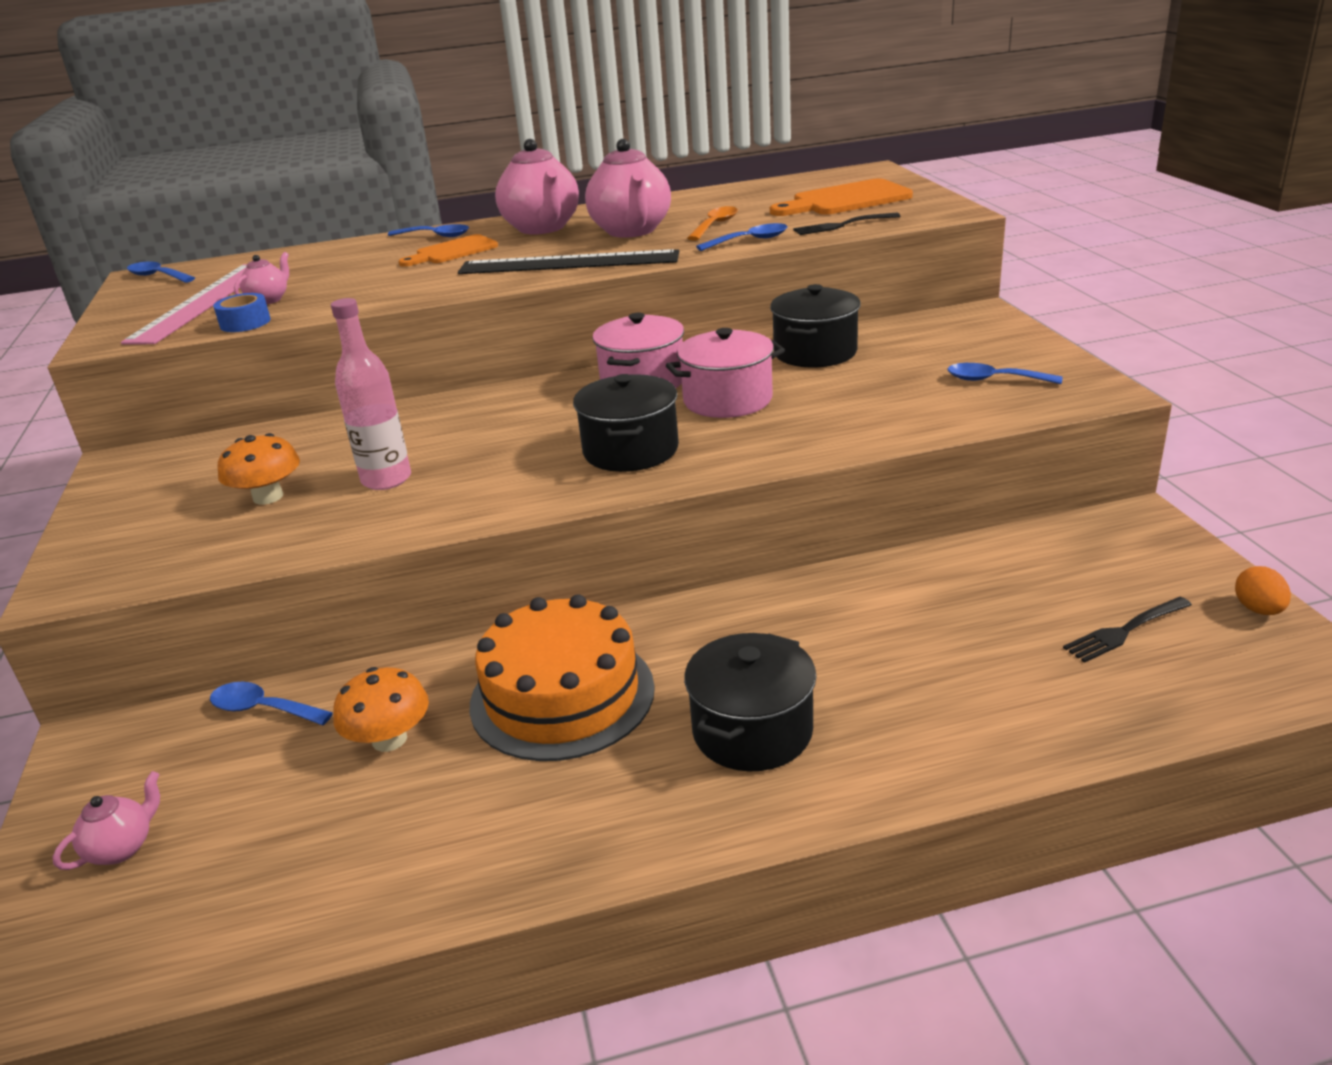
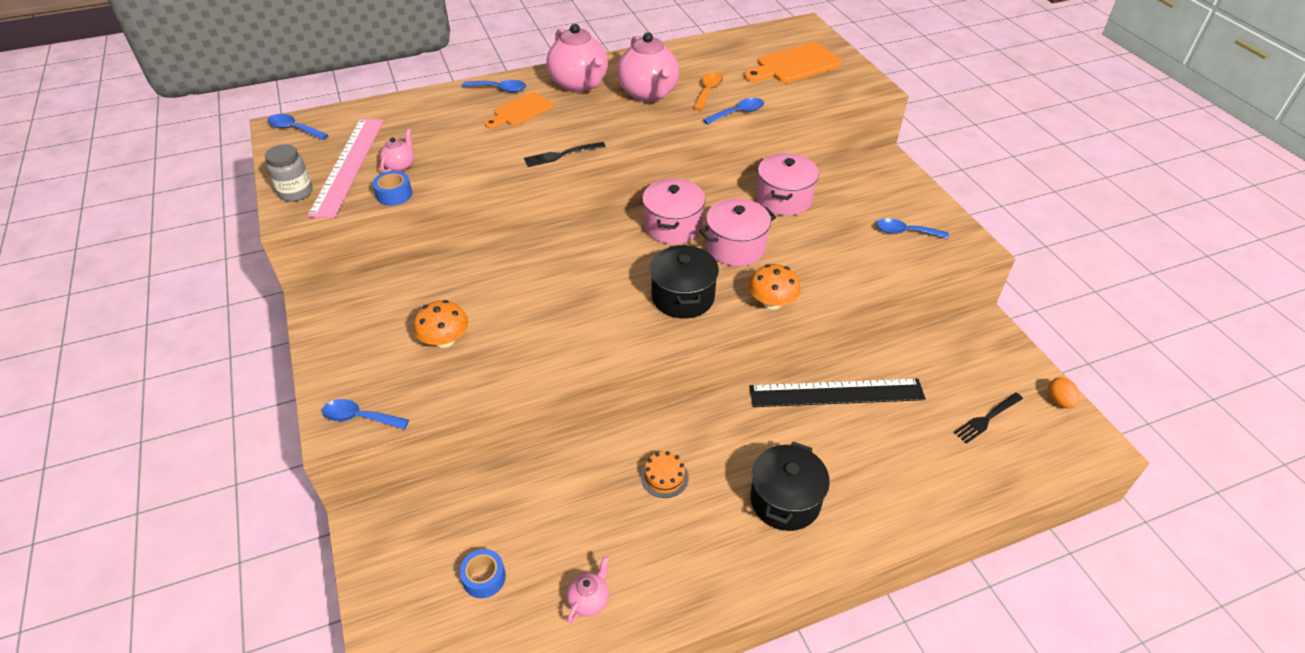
camera: 10 degrees left, 15 degrees up
pink teapot [53,771,160,870] -> pink teapot moved to [567,556,609,623]
blue spoon [210,682,333,725] -> blue spoon moved to [322,399,409,429]
pink bottle [331,298,411,490] -> none
orange mushroom [333,667,429,752] -> orange mushroom moved to [749,264,800,310]
black ruler [458,249,679,274] -> black ruler moved to [749,378,926,407]
orange cake [470,594,655,761] -> orange cake [641,451,689,498], size x0.42
black pot [770,284,861,368] -> pink pot [757,153,819,216]
black fork [793,213,900,235] -> black fork moved to [524,142,606,167]
none -> grey jar [265,144,312,201]
none -> blue tape [459,549,506,598]

